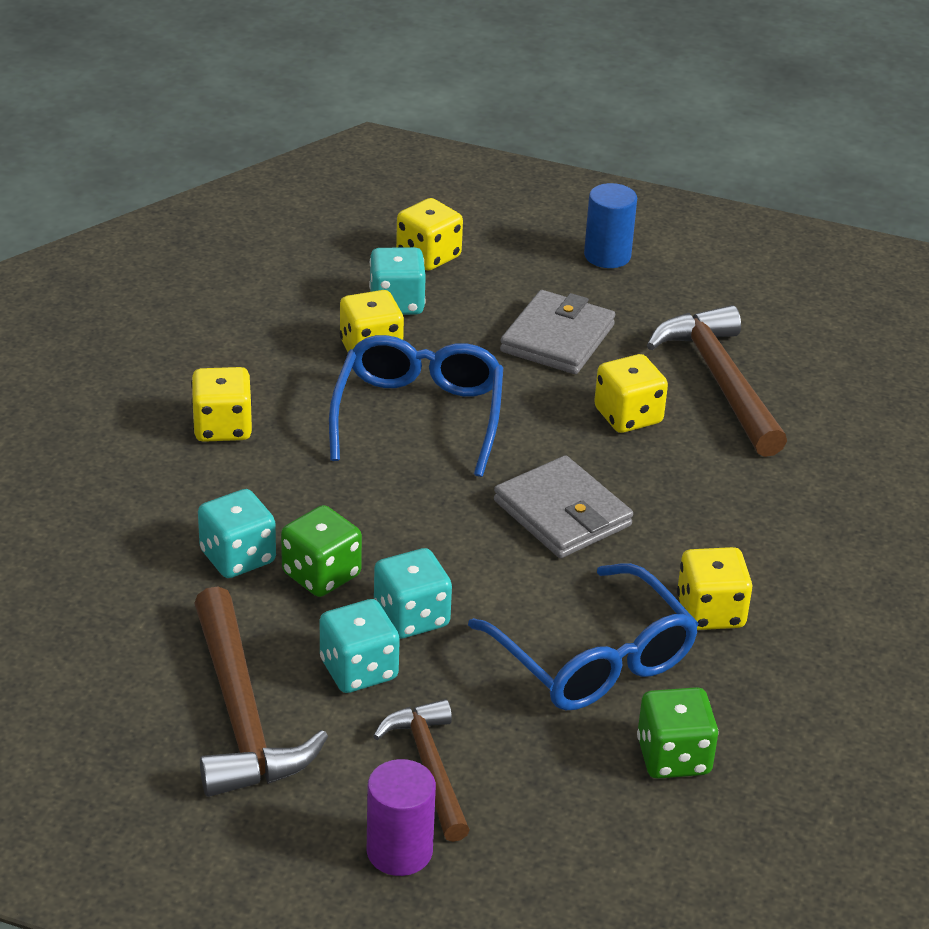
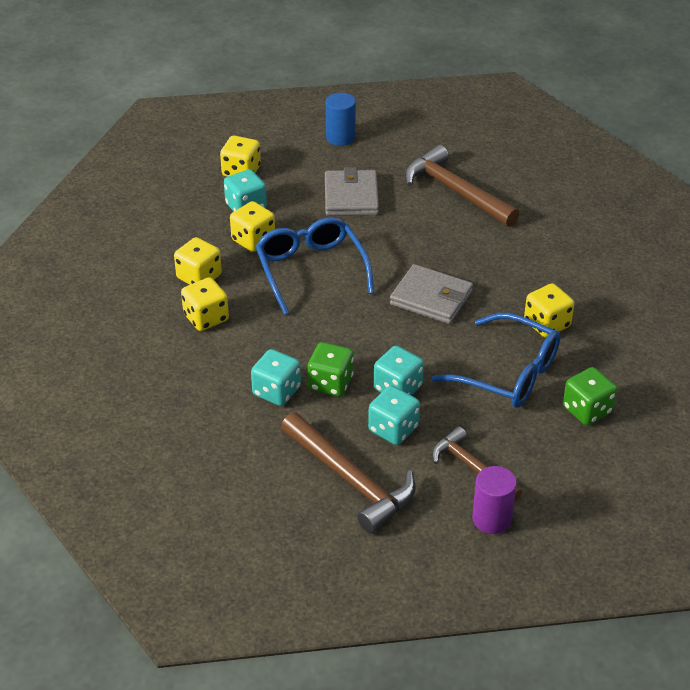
camera: 25 degrees left, 5 degrees up
yellow dice [594,354,668,433] -> yellow dice moved to [174,237,222,285]

